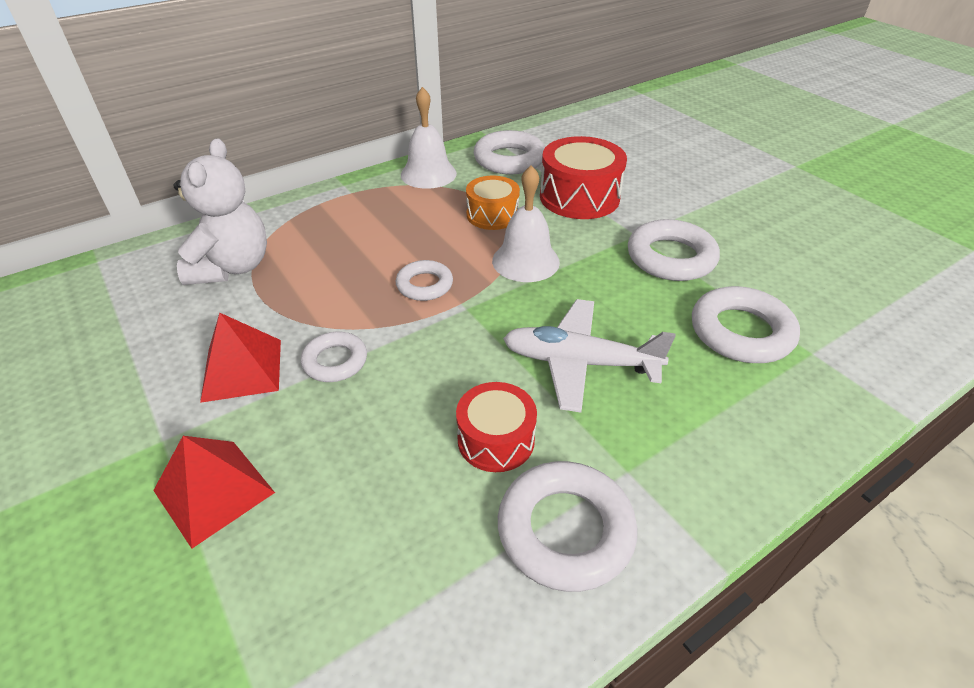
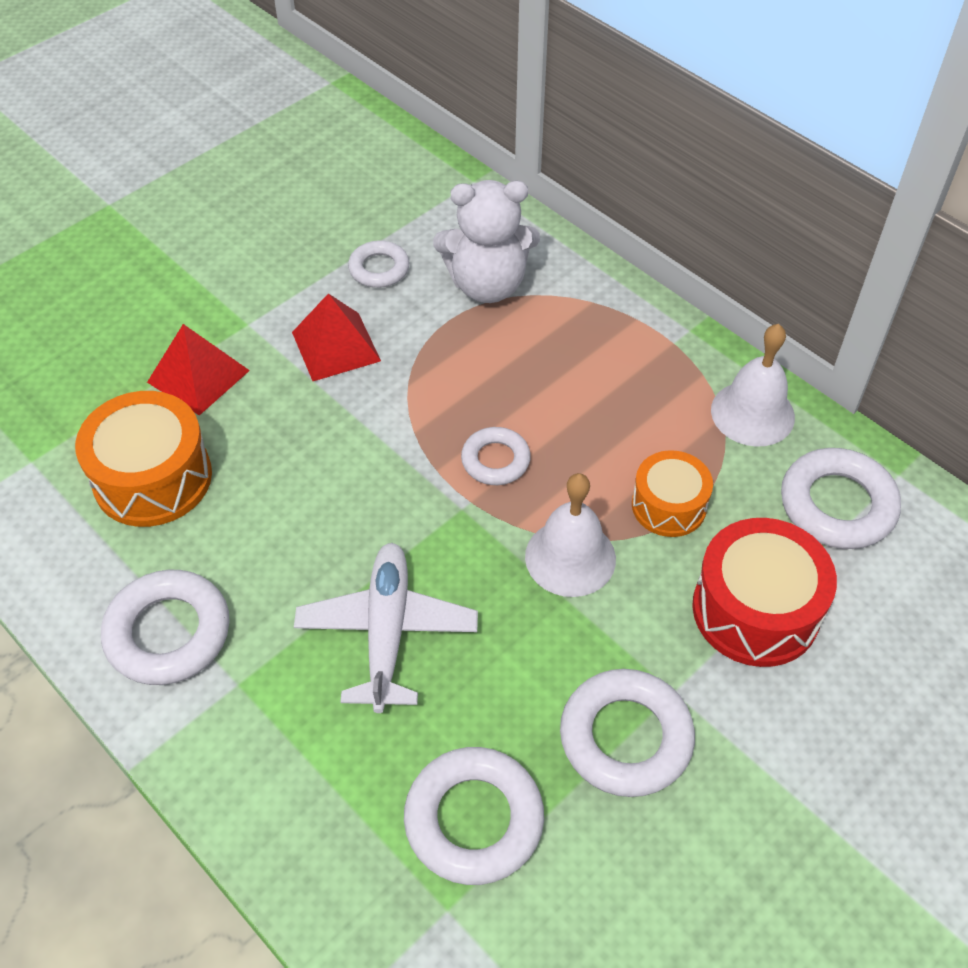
camera: 80 degrees right, 10 degrees up
white ring [301,332,367,382] -> white ring moved to [348,241,410,288]
red drum [456,382,537,472] -> none
none -> orange drum [75,391,212,527]

